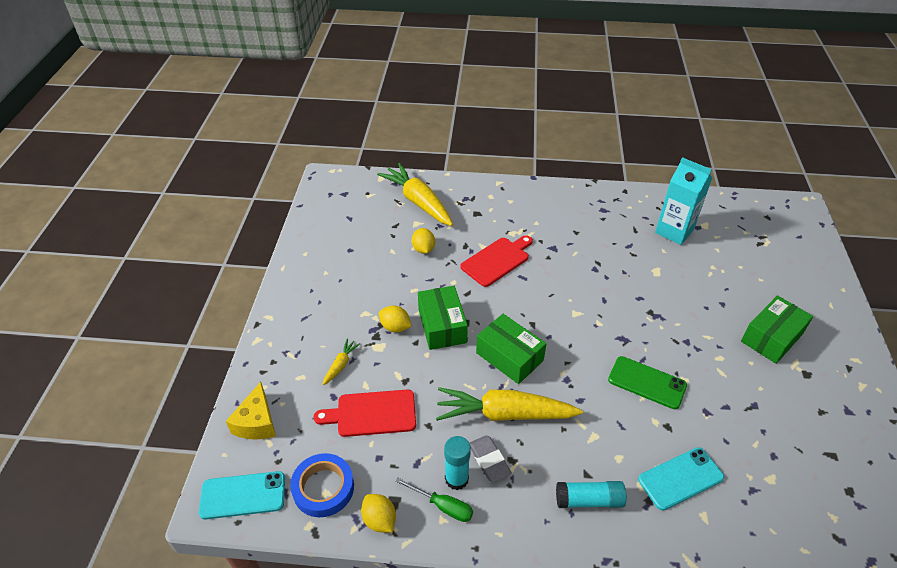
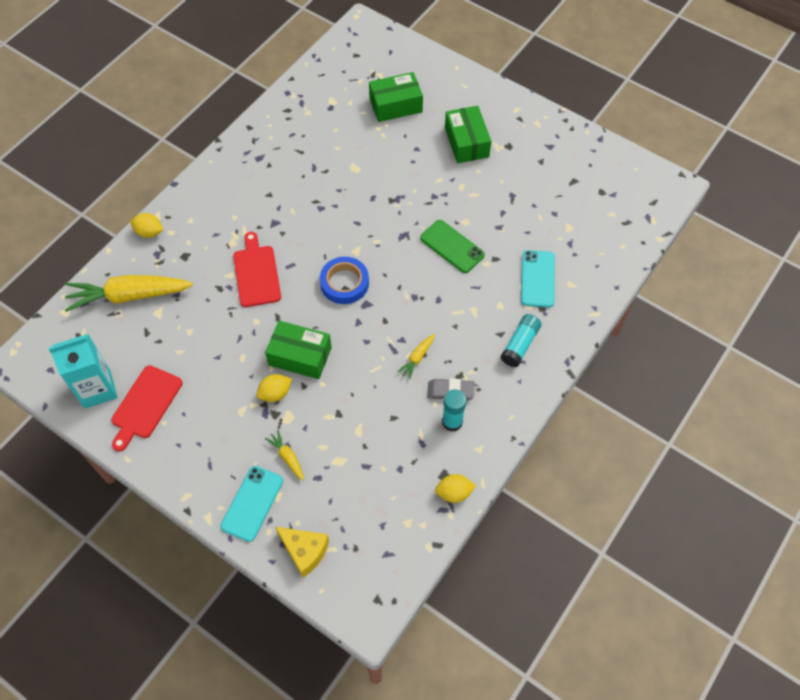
camera: 60 degrees left, 15 degrees up
turquoise phone [199,471,285,520] -> turquoise phone moved to [220,466,283,542]
blue tape [290,453,354,517] -> blue tape moved to [320,257,369,304]
red cutting board [314,389,416,437] -> red cutting board moved to [111,365,182,452]
green screwdriver [395,478,473,522] -> none
yellow lemon [412,228,435,254] -> yellow lemon moved to [130,213,164,238]
yellow carrot [436,387,583,421] -> yellow carrot [397,334,435,379], size x0.44
green box [476,314,546,384] -> green box moved to [369,72,423,122]
green phone [608,356,687,409] -> green phone turned 75 degrees clockwise [420,220,485,273]
turquoise carton [655,157,712,245] -> turquoise carton moved to [48,334,118,409]

